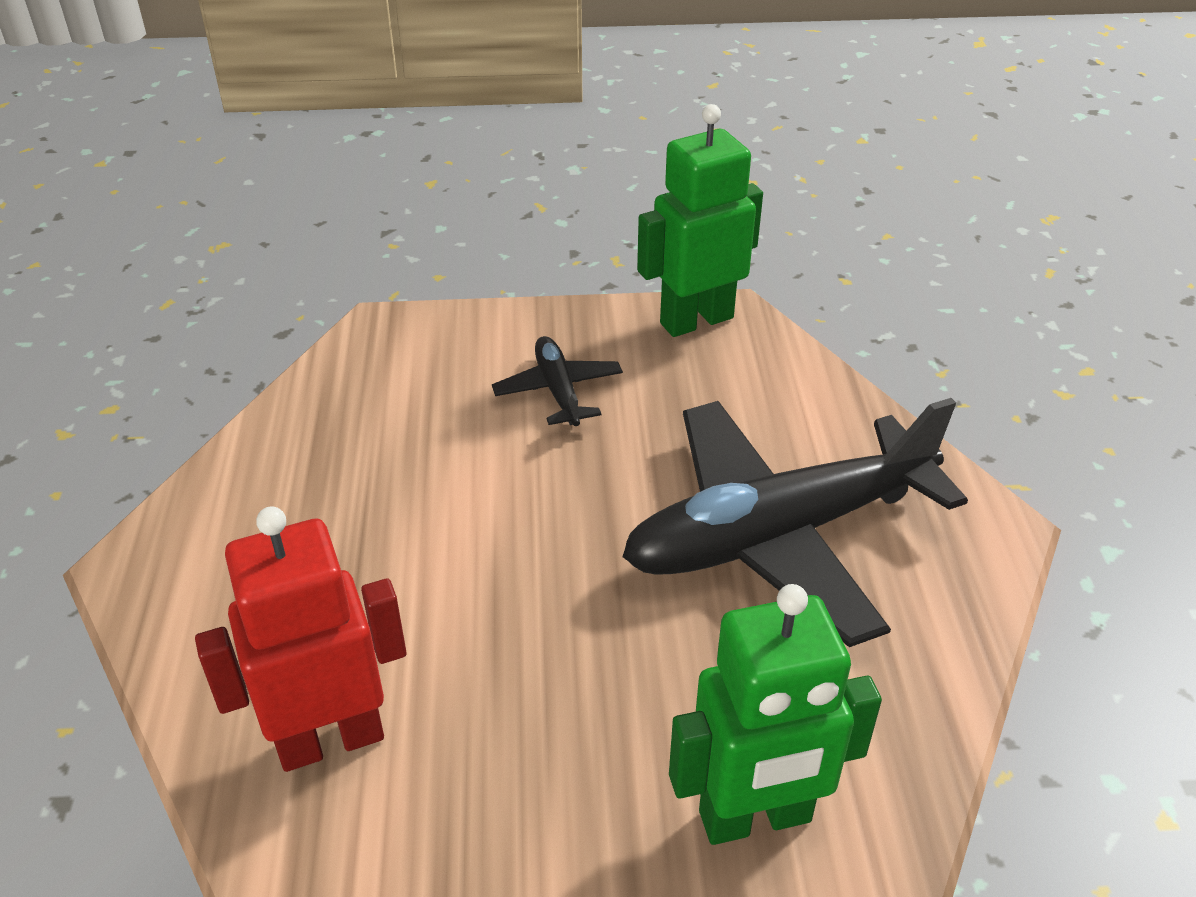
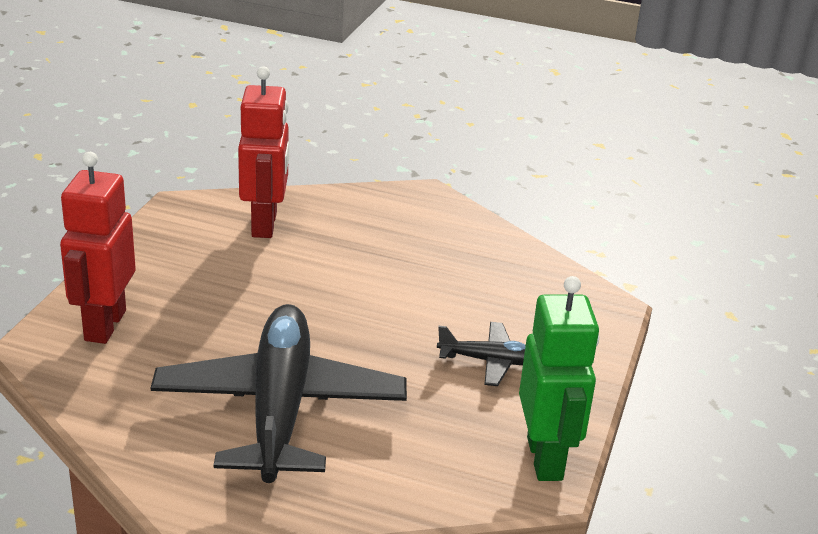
camera: 110 degrees right, 10 degrees down
green robot [669,584,882,845] -> red robot [60,152,136,344]

